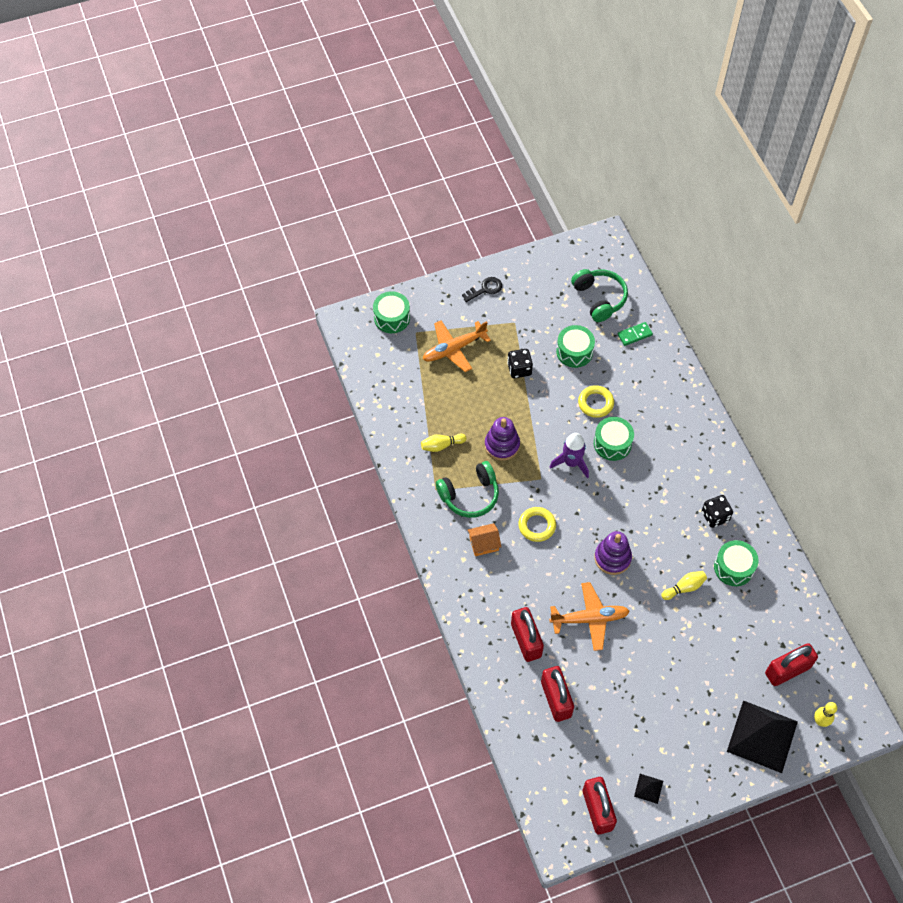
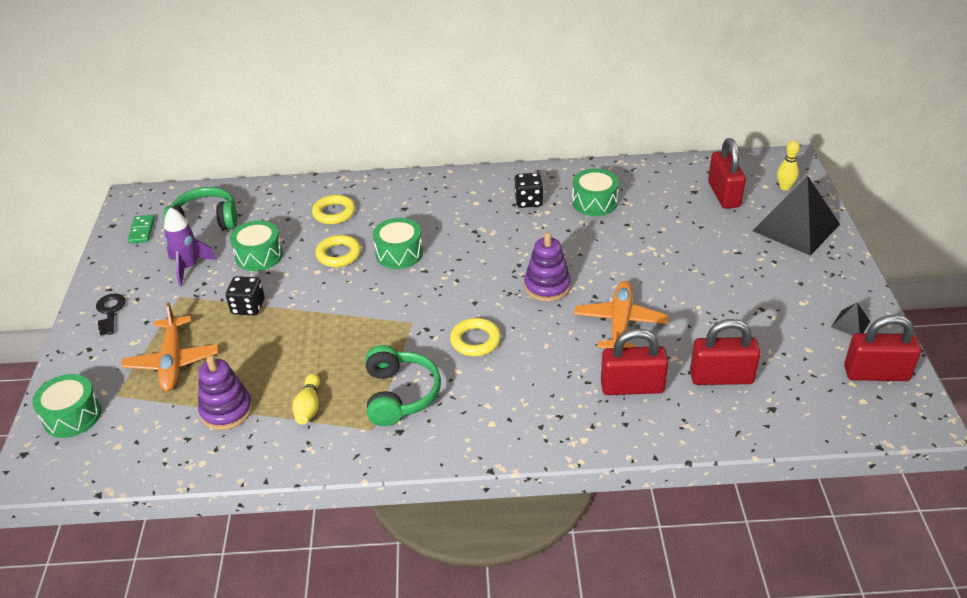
camera: 70 degrees left, 20 degrees down
orange house [468,523,501,556] -> none
purple stacking toy [485,417,520,461] -> purple stacking toy moved to [198,356,253,430]
purple rocket [550,433,589,478] -> purple rocket moved to [164,207,217,286]
green domino [618,322,653,346] -> green domino moved to [128,215,155,243]
yellow bowling pin [661,571,707,600] -> none
none -> yellow ring [312,195,355,224]

